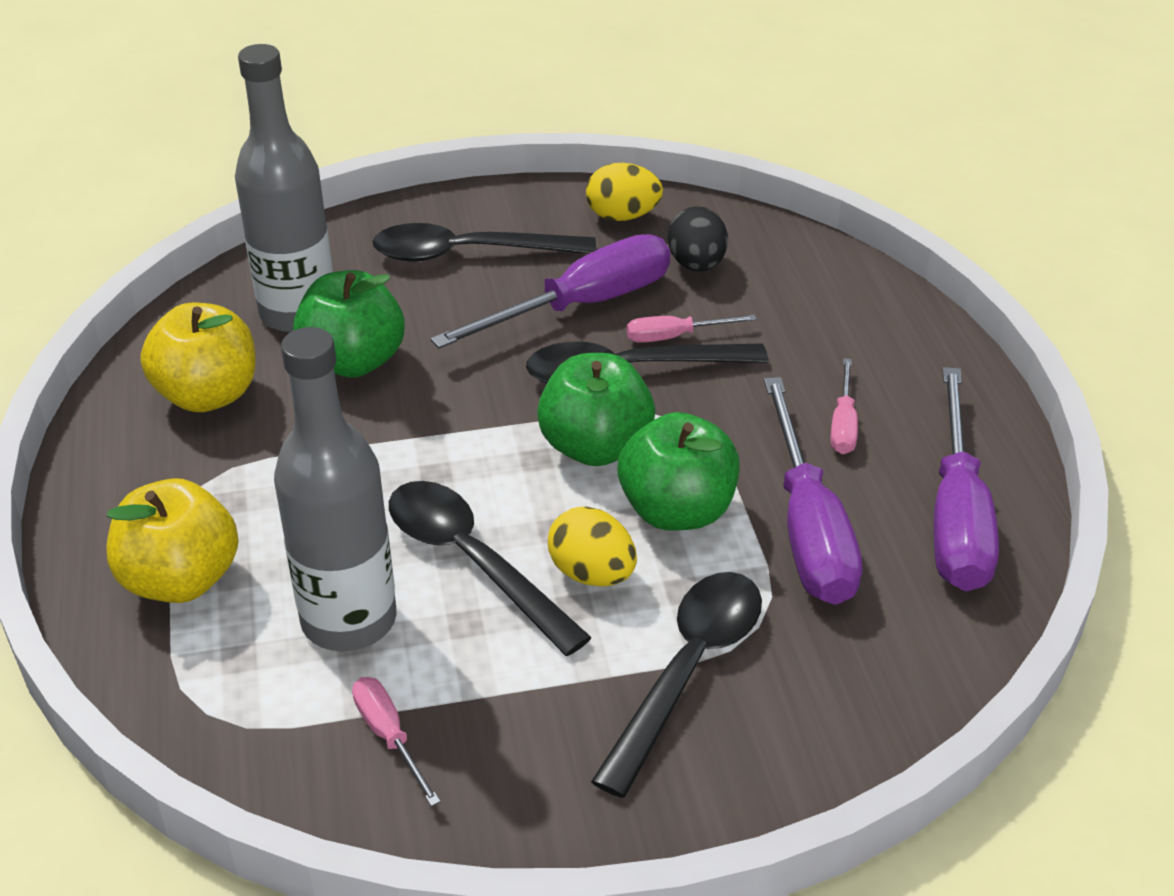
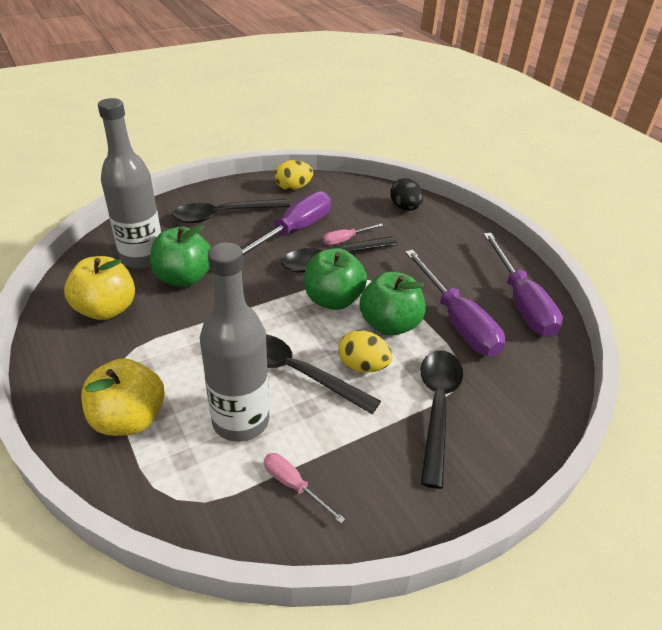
camera: 20 degrees left, 0 degrees up
black egg [668,206,728,272] -> black egg moved to [390,178,423,211]
pink screwdriver [831,358,858,454] -> none

